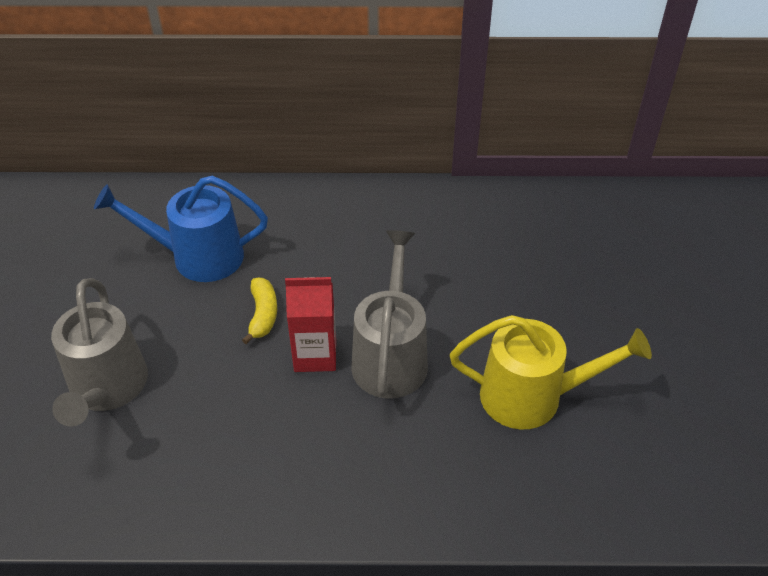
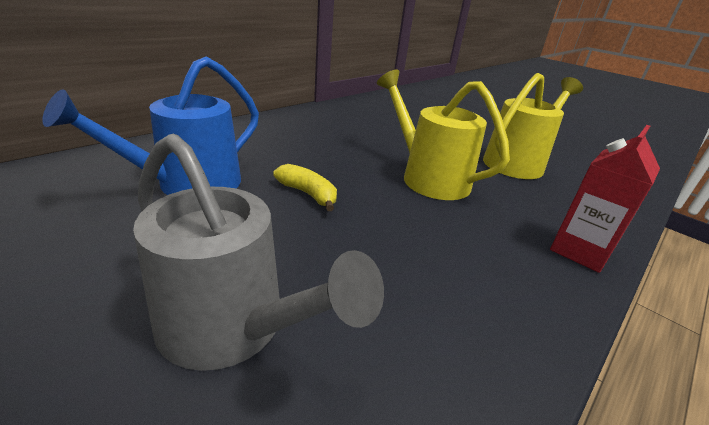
camera: 50 degrees left, 15 degrees down
red carton [285,277,336,372] -> red carton moved to [550,125,660,273]
grey watering can [351,230,428,398] -> yellow watering can [377,70,510,200]

